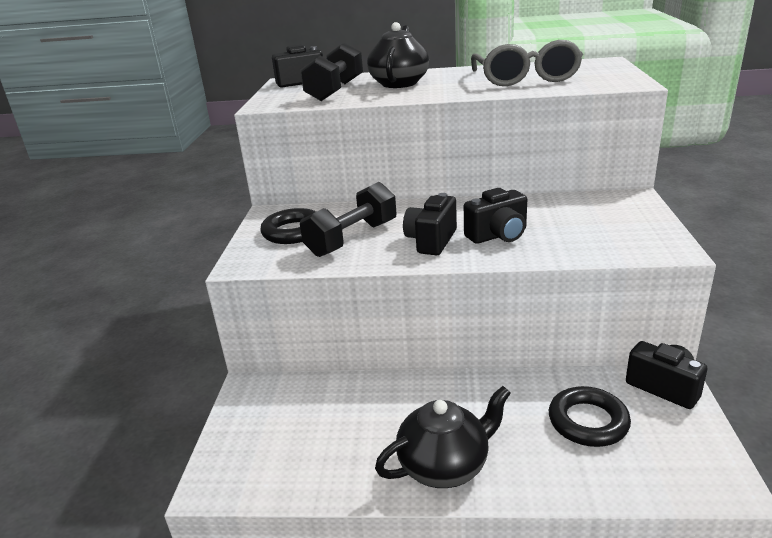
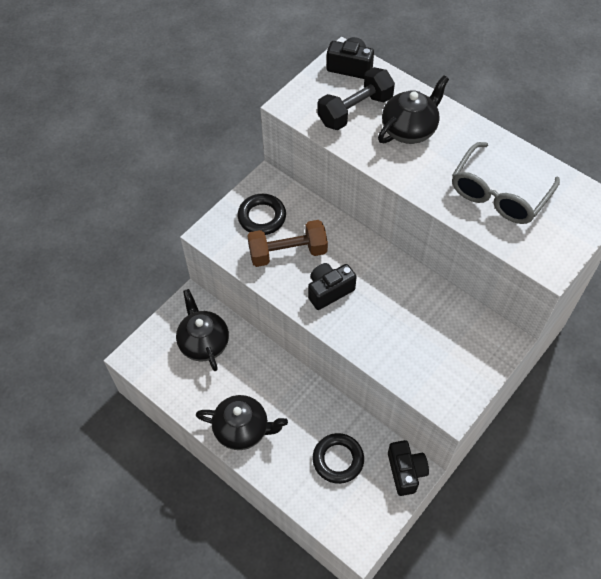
camera: 35 degrees right, 30 degrees up
black dumbbell [300,182,396,257] -> brown dumbbell [247,220,328,267]
black camera [464,188,527,244] -> none
none -> black teapot [176,289,229,371]

